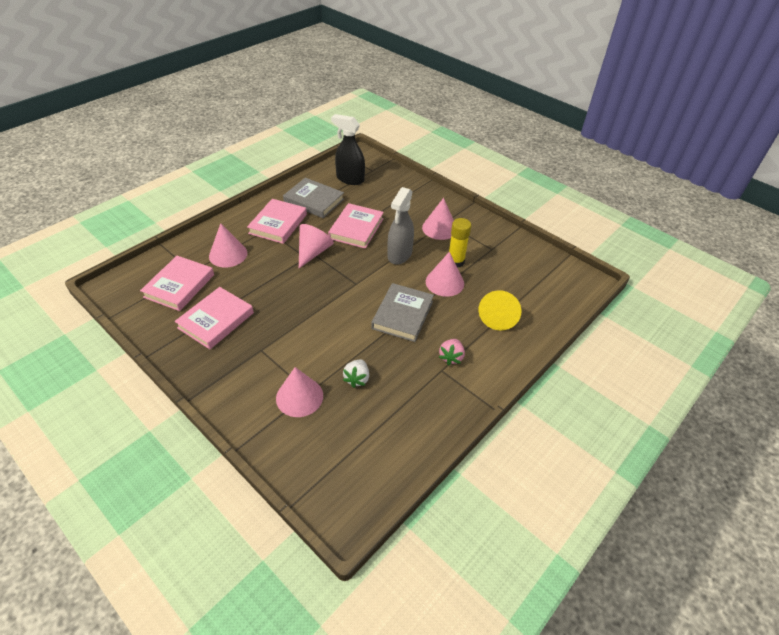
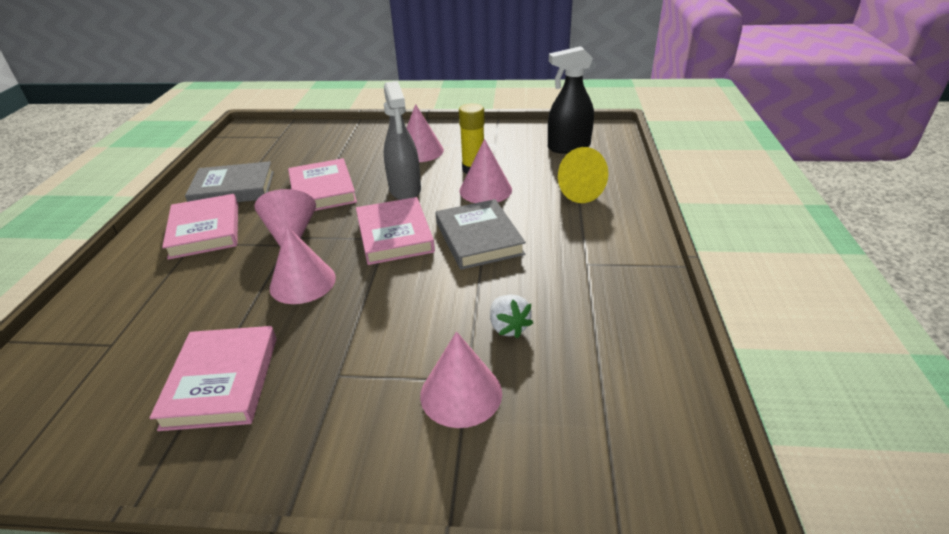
camera: 35 degrees left, 10 degrees down
pink book [140,256,214,311] -> pink book moved to [356,197,435,265]
pink cone [209,223,247,268] -> pink cone moved to [270,226,336,304]
black spray bottle [331,114,365,185] -> black spray bottle moved to [548,46,594,154]
pink strawberry [439,339,465,366] -> none

